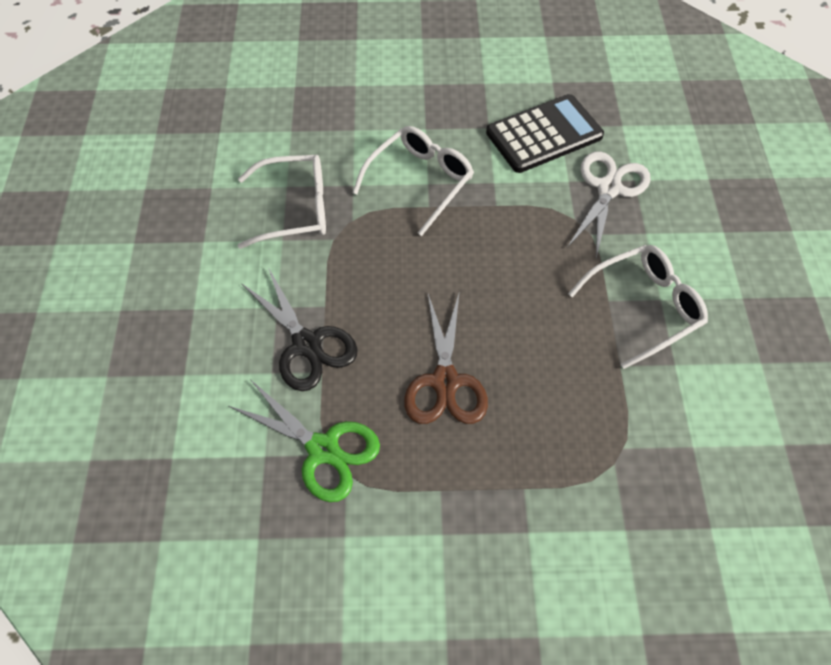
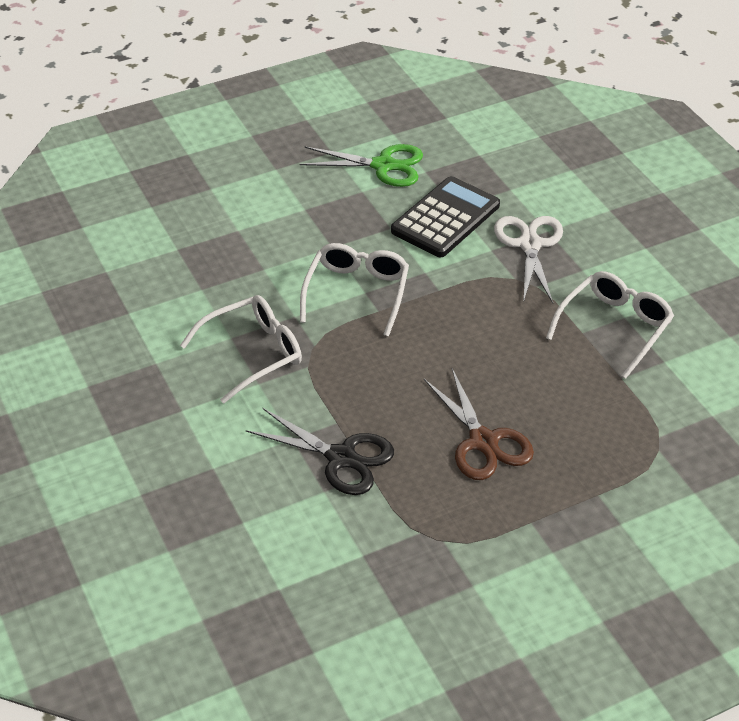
camera: 25 degrees left, 15 degrees down
green scissors [228,379,380,502] -> green scissors moved to [300,144,423,187]

